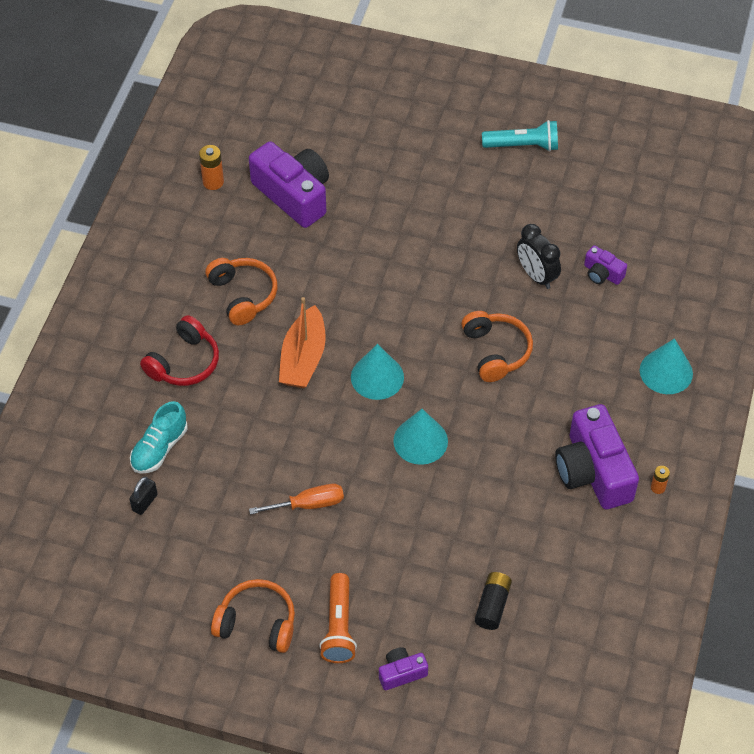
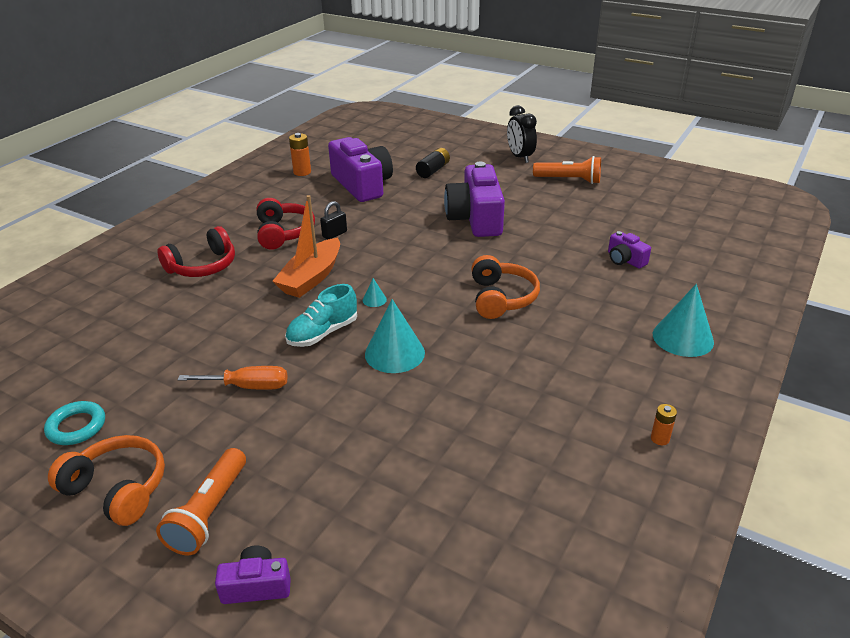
camera: 15 degrees right, 20 degrees down
black padlock [129,477,158,515] -> black padlock moved to [320,201,347,240]
turquoise shoe [130,401,188,474] -> turquoise shoe moved to [285,284,357,347]
orange headphones [205,258,278,325] -> red headphones [257,198,315,250]
turquoise cone [351,344,404,400] -> turquoise cone [363,278,387,307], size x0.44
black battery [475,572,512,630] -> black battery moved to [416,148,450,178]
turquoise flashlight [482,120,558,151] -> orange flashlight [533,156,601,184]
black clock [517,224,561,289] -> black clock moved to [507,105,537,163]
purple camera [555,404,639,509] -> purple camera moved to [444,162,505,237]
none -> turquoise ring [44,401,105,445]

